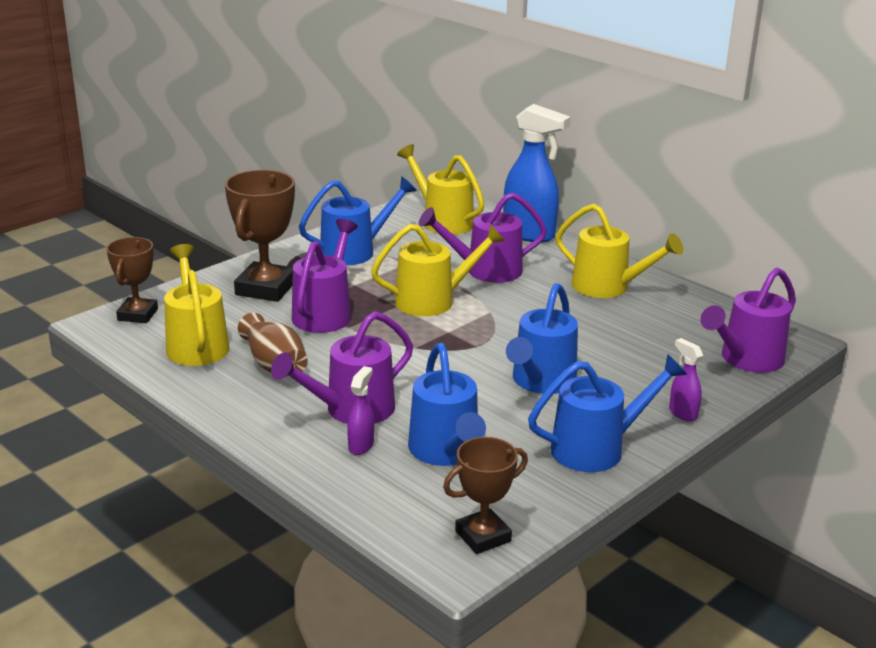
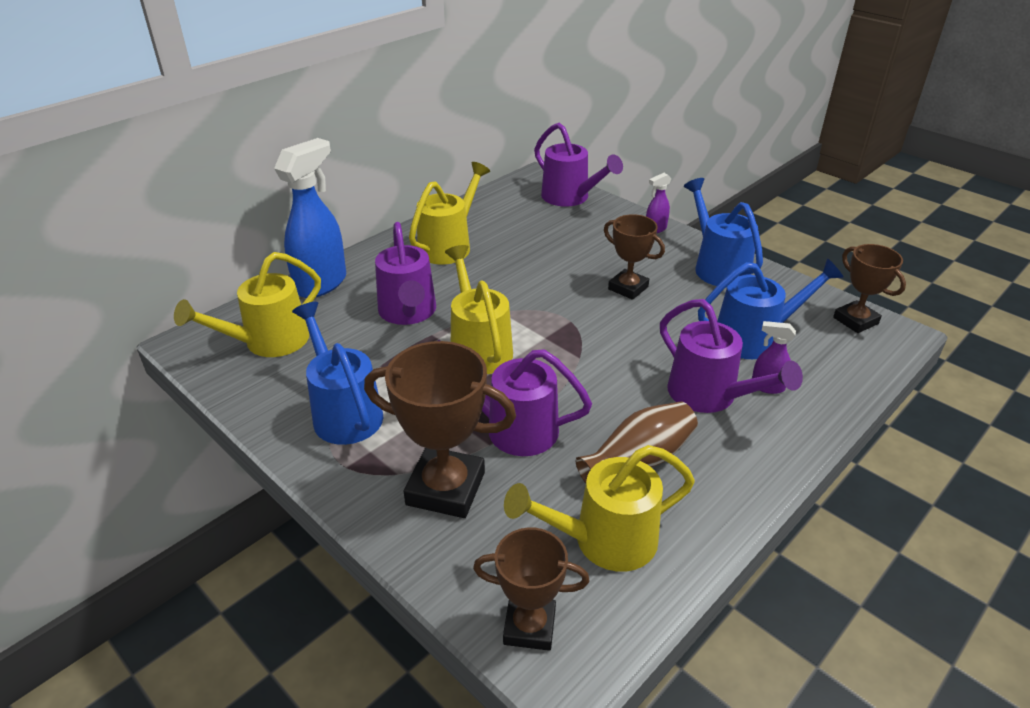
camera: 90 degrees left, 10 degrees up
blue watering can [506,283,578,394] -> brown trophy [604,214,665,300]

